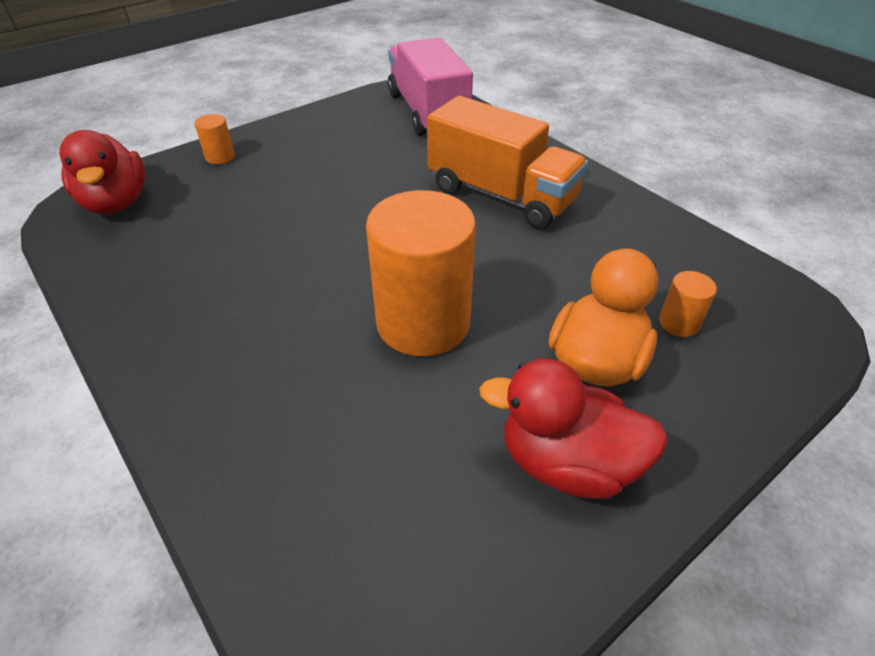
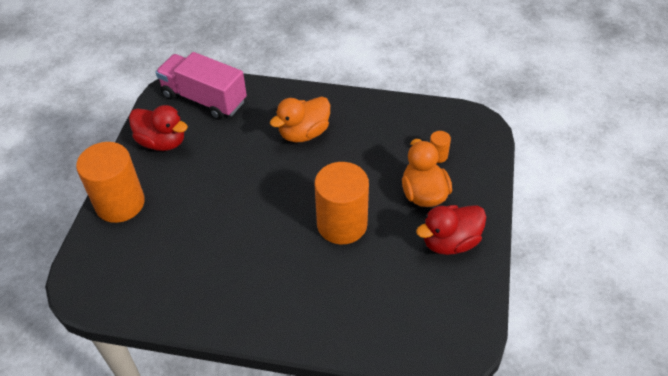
camera: 40 degrees left, 5 degrees up
red duck [59,130,145,214] -> red duck moved to [129,105,188,151]
orange cylinder [194,114,235,164] -> orange cylinder [76,142,145,223], size x2.37
orange truck [427,96,588,229] -> orange duck [270,97,330,142]

